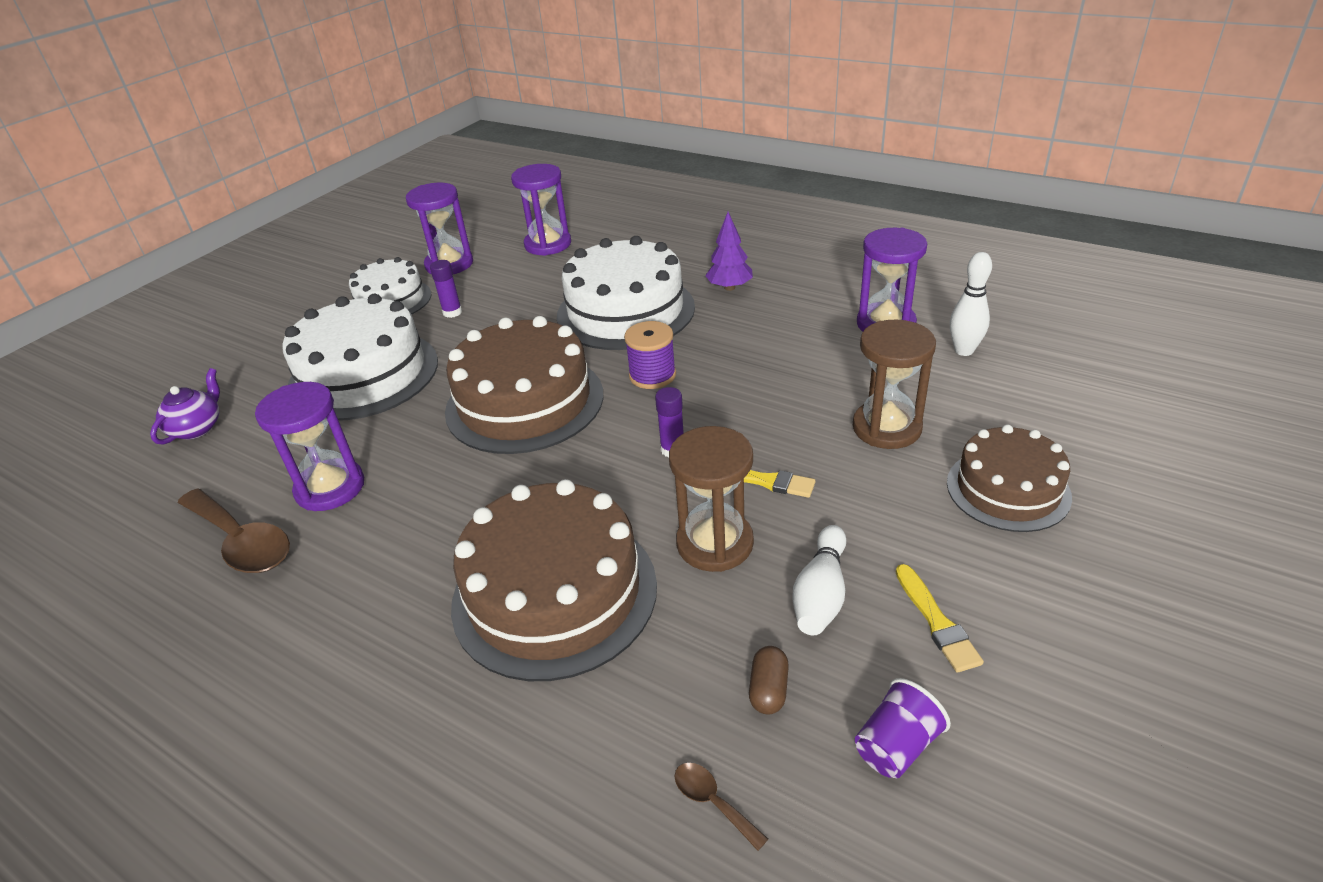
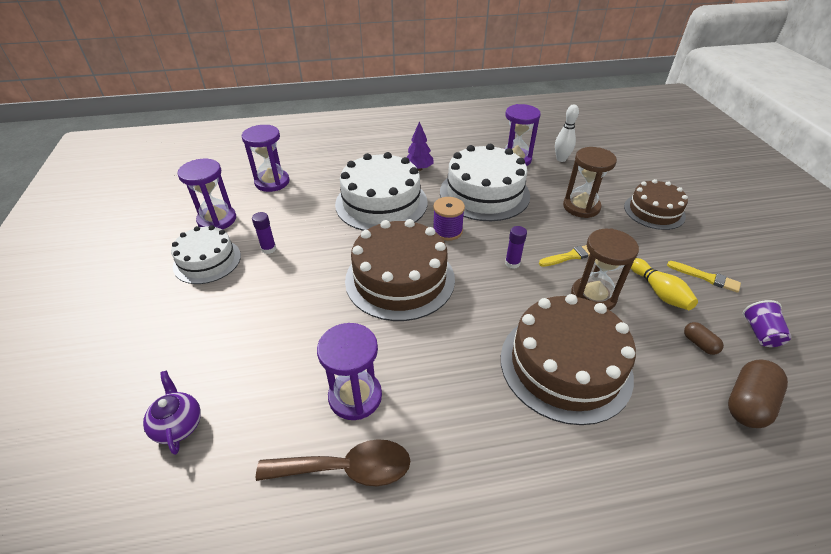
camera: 45 degrees left, 5 degrees up
white cake [282,294,438,421] -> white cake moved to [440,144,530,221]
brown spoon [674,763,768,851] -> brown capsule [728,359,788,428]
white bowling pin [792,525,846,635] -> yellow bowling pin [631,258,698,310]

